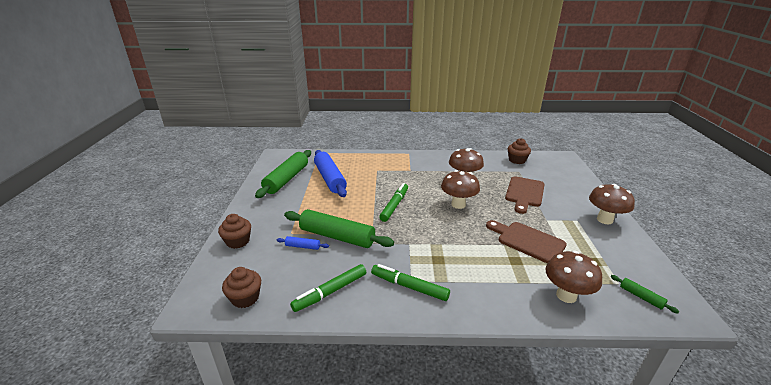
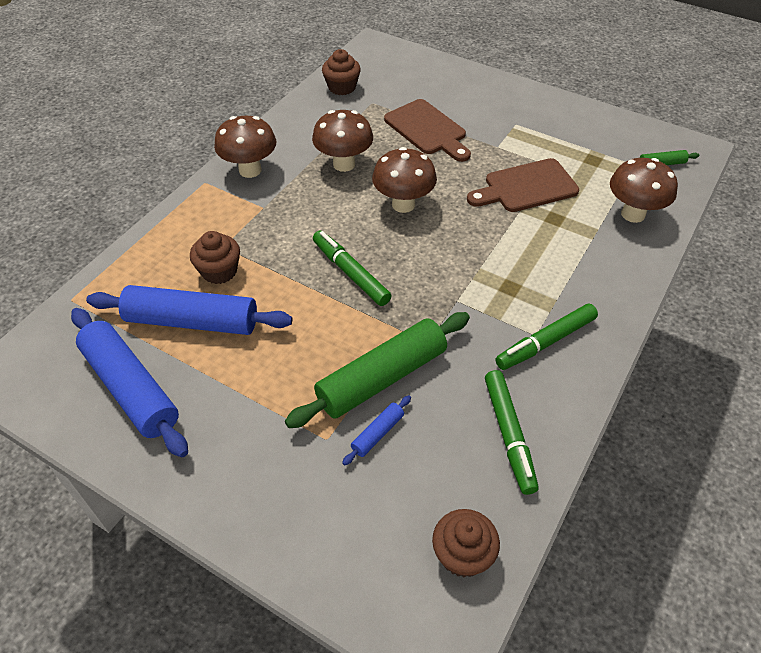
camera: 60 degrees left, 20 degrees up
brown cupcake [218,214,251,249] -> brown cupcake moved to [190,231,240,284]
green rolling pin [255,150,311,198] -> blue rolling pin [71,308,188,457]
brown mushroom [589,184,635,224] -> brown mushroom moved to [214,116,276,178]

